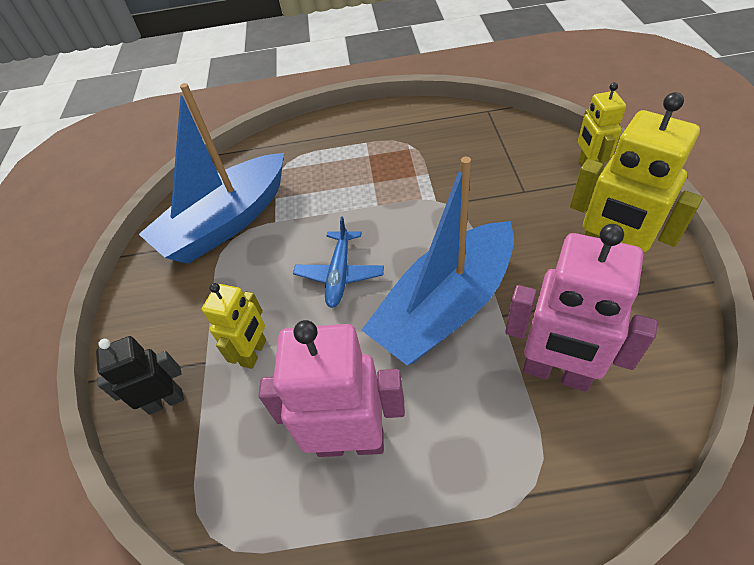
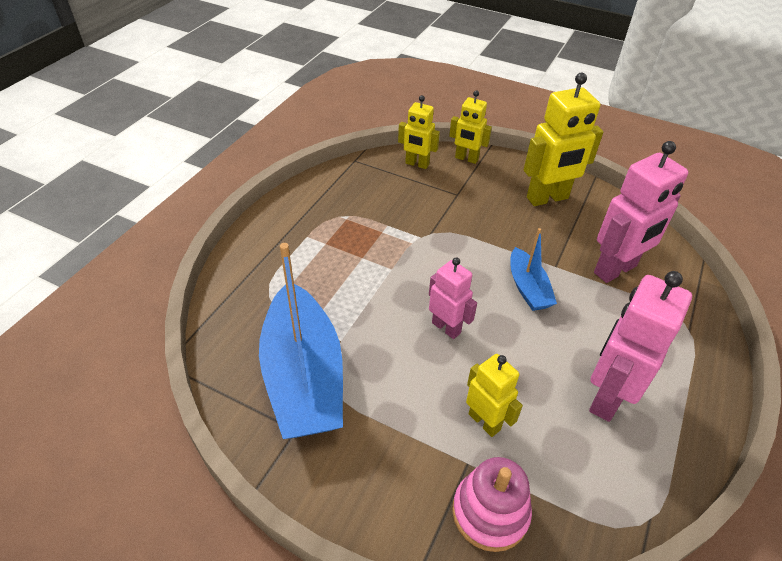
camera: 65 degrees left, 5 degrees down
black robot [96,336,184,415] -> pink stacking toy [452,457,532,552]
blue plane [293,216,384,308] -> pink robot [429,258,477,339]
blue boat [362,157,514,365] -> blue boat [510,228,557,311], size x0.51
none -> yellow robot [398,95,440,169]

